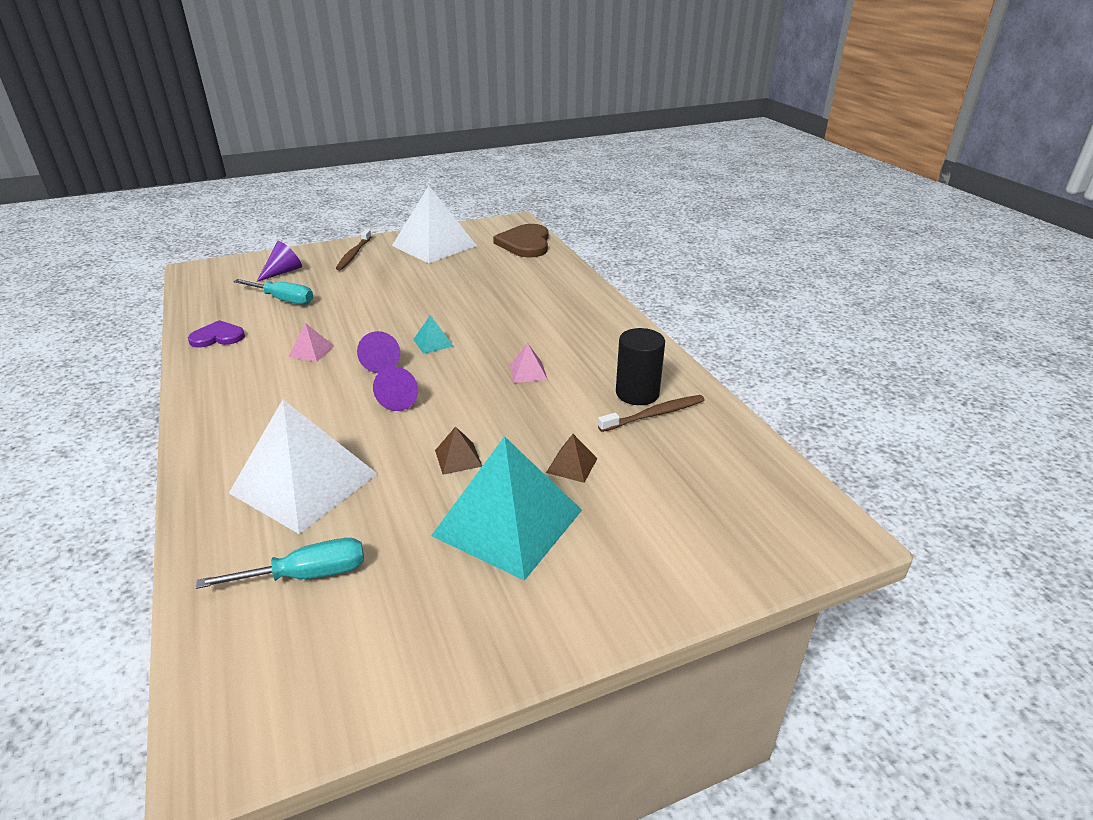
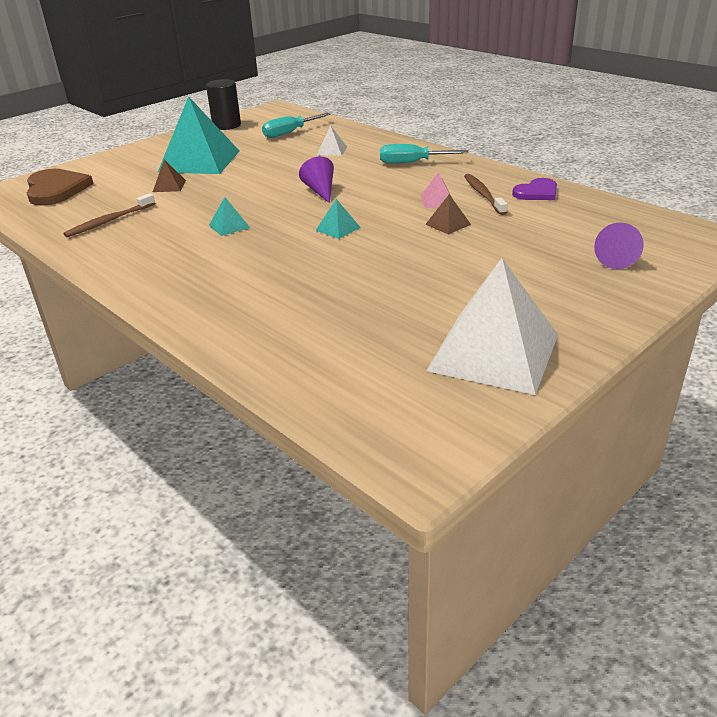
camera: 160 degrees right, 0 degrees up
white pyramid [229,400,378,534] -> white pyramid [317,126,347,156], size x0.41
turquoise screwdriver [233,279,313,305] -> turquoise screwdriver moved to [380,144,469,164]
brown toothbrush [336,229,372,270] -> brown toothbrush moved to [464,174,508,215]
purple cone [357,331,400,373] -> none
brown pyramid [435,426,482,475] -> brown pyramid moved to [425,194,471,235]
brown heart [493,224,549,258] -> brown heart moved to [27,169,93,206]
pink pyramid [509,343,548,383] -> turquoise pyramid [209,197,250,236]
black cylinder [616,328,665,405] -> black cylinder moved to [206,79,241,130]

